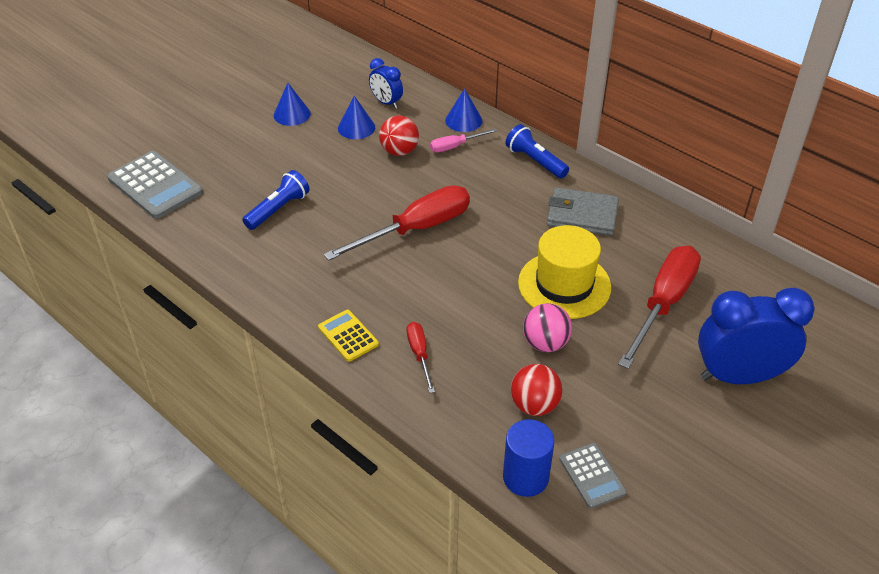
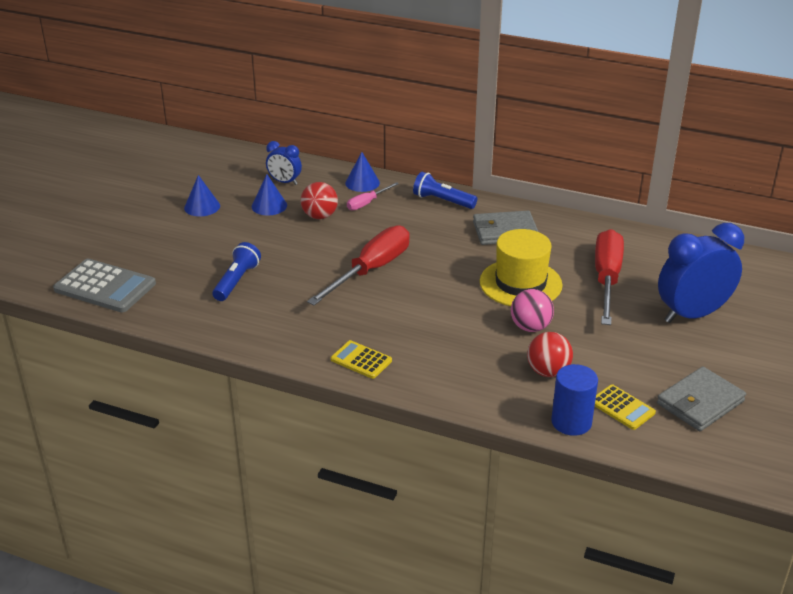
camera: 20 degrees left, 10 degrees down
red screwdriver [407,322,435,393] -> none
grey calculator [559,443,627,509] -> yellow calculator [595,384,656,430]
none -> grey wallet [657,367,746,431]

